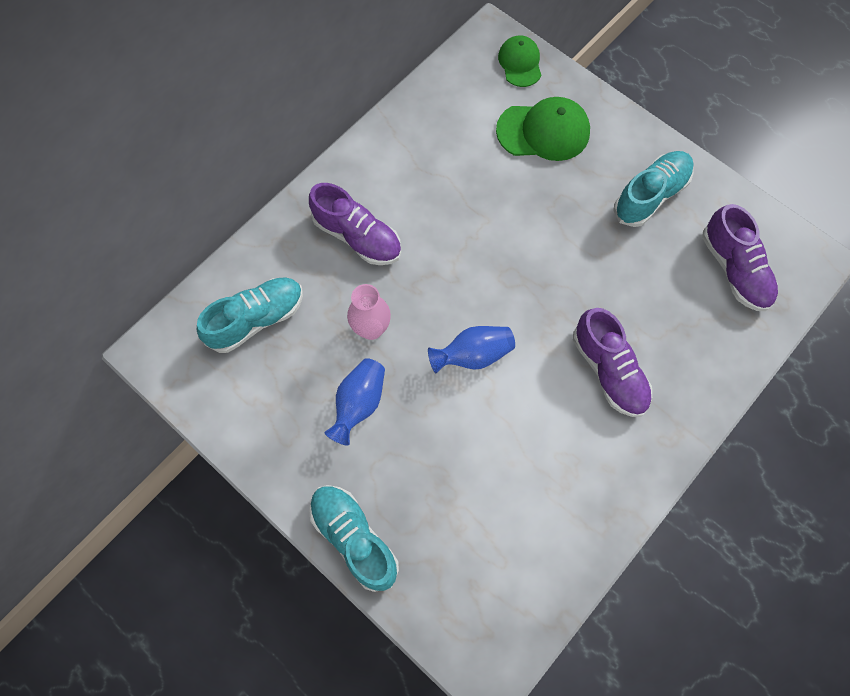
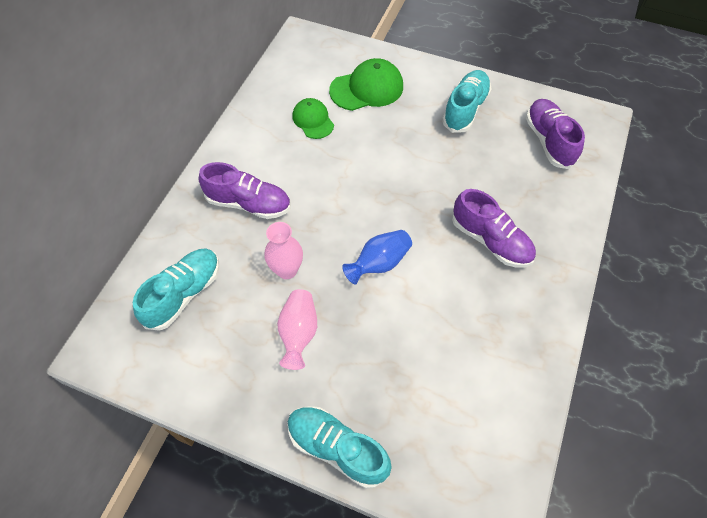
camera: 20 degrees left, 10 degrees down
blue vase [324,358,385,445] -> pink vase [277,289,317,370]
green cap [498,35,541,87] -> green cap moved to [292,98,334,139]
purple shoe [702,204,778,311] -> purple shoe turned 150 degrees counterclockwise [526,99,585,169]

